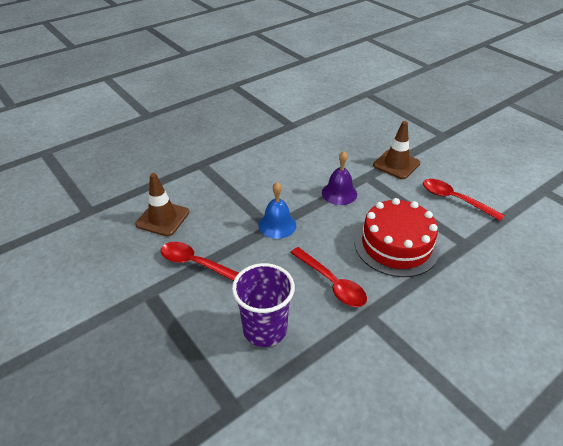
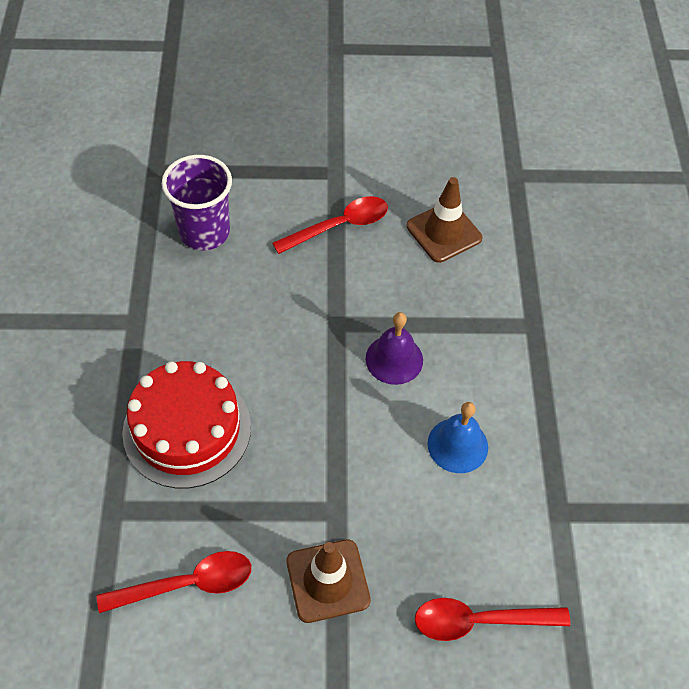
camera: 125 degrees right, 15 degrees up
blue bell [258,182,296,239] -> blue bell moved to [428,402,488,473]
red spoon [290,247,367,307] -> red spoon moved to [415,598,571,641]
purple bell [322,151,357,205] -> purple bell moved to [365,312,423,385]

